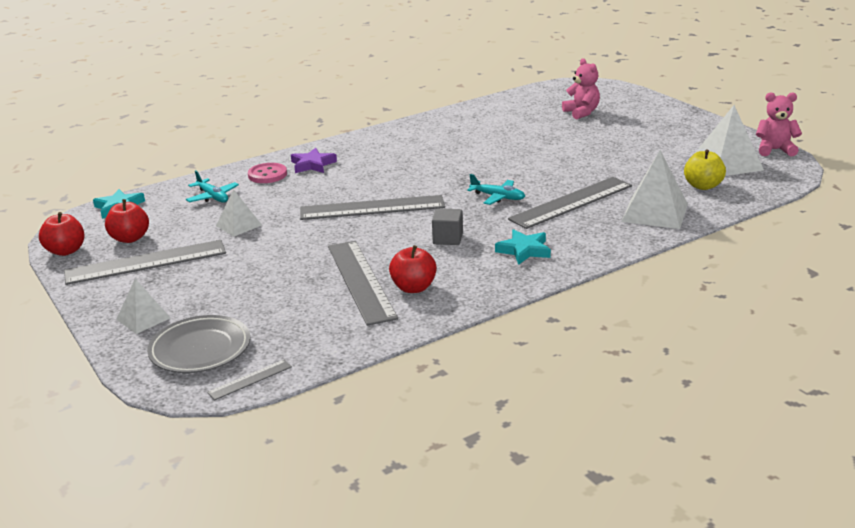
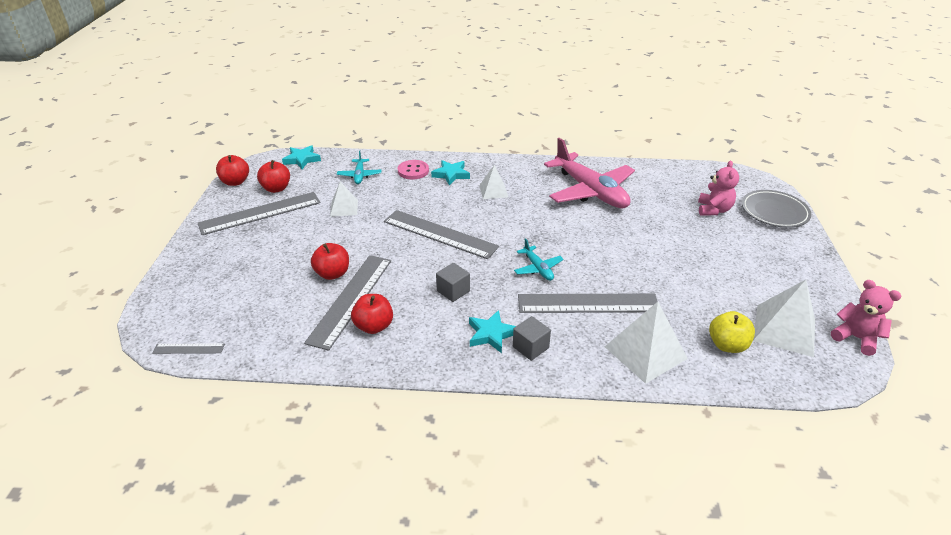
camera: 35 degrees right, 10 degrees up
grey ruler [64,240,226,285] -> grey ruler turned 45 degrees counterclockwise [198,192,320,235]
white pyramid [116,279,171,334] -> white pyramid moved to [479,165,508,199]
grey plate [147,315,250,373] -> grey plate moved to [742,190,811,228]
purple star [291,148,337,173] -> turquoise star [431,160,470,185]
none -> red apple [311,243,349,280]
none -> grey cube [513,316,551,361]
none -> pink plane [544,138,635,208]

